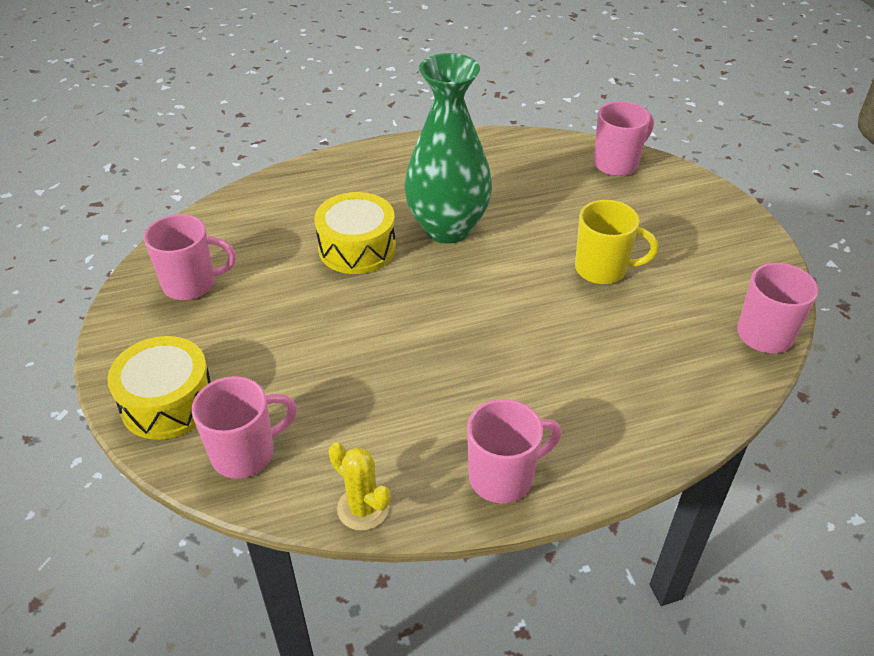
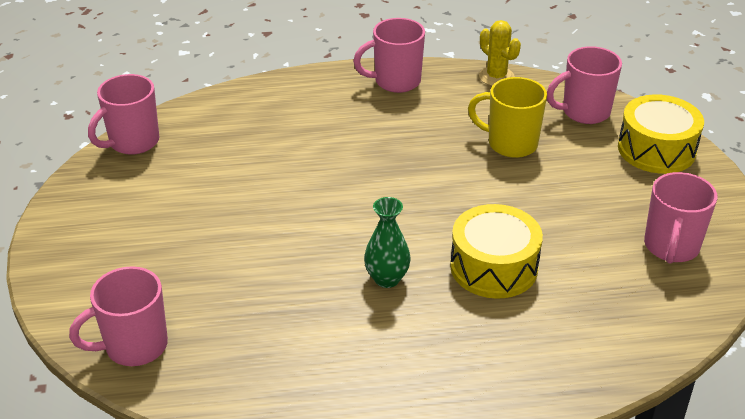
camera: 170 degrees left, 5 degrees down
pink mug [144,214,236,300] -> pink mug turned 75 degrees counterclockwise [644,172,718,264]
green vase [404,53,492,244] -> green vase [364,197,411,288], size x0.46
yellow mug [575,200,658,284] -> yellow mug moved to [468,77,547,158]

